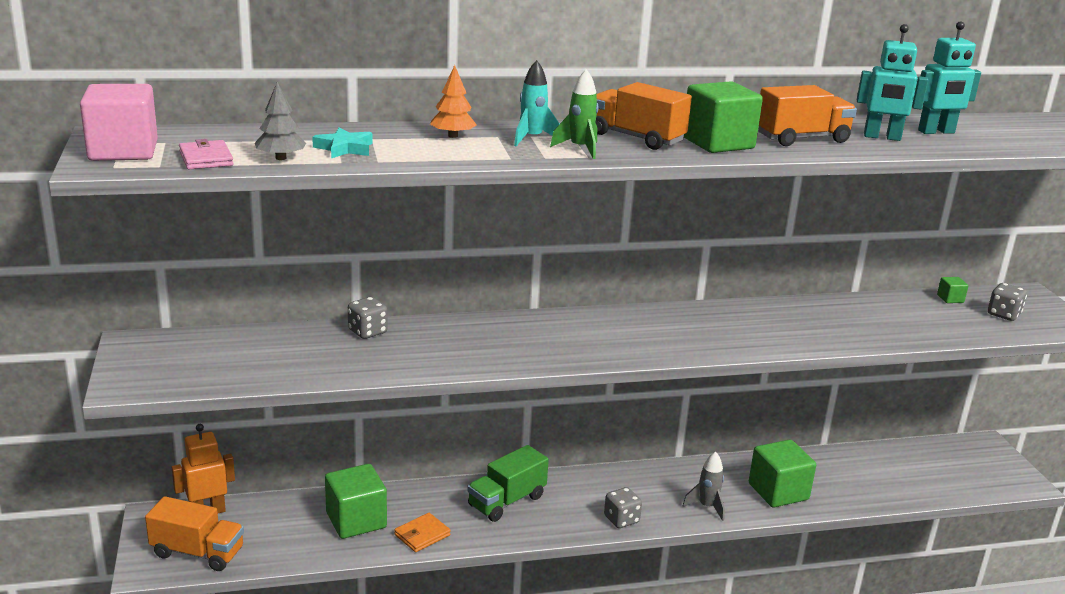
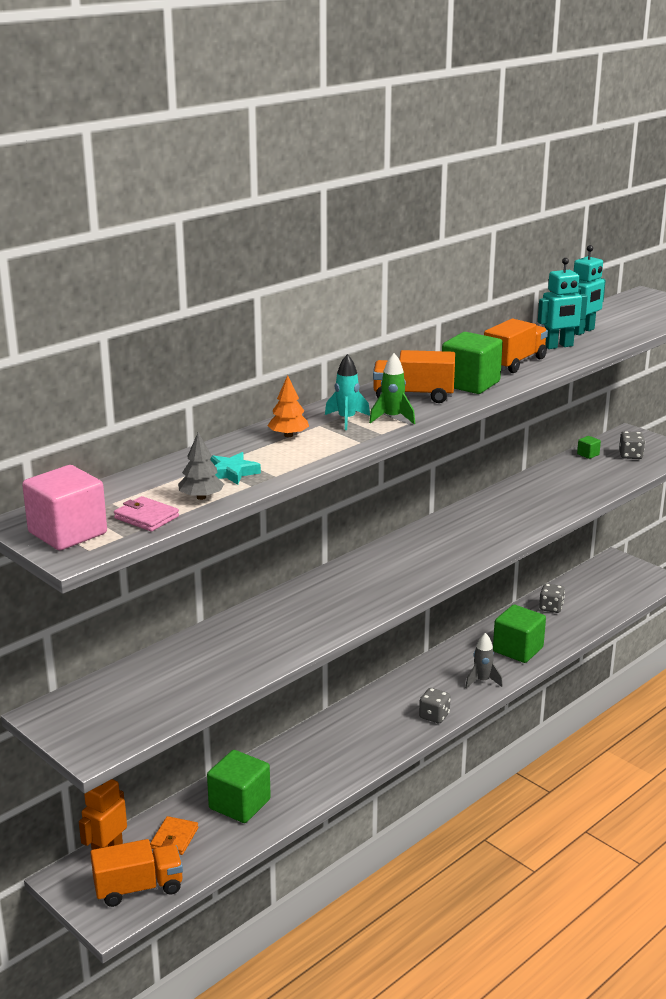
camera: 30 degrees left, 0 degrees up
grey dice [348,297,388,339] -> grey dice moved to [539,584,565,613]
orange wallet [394,513,451,552] -> orange wallet moved to [150,816,198,855]
green truck [467,445,549,522] -> none

